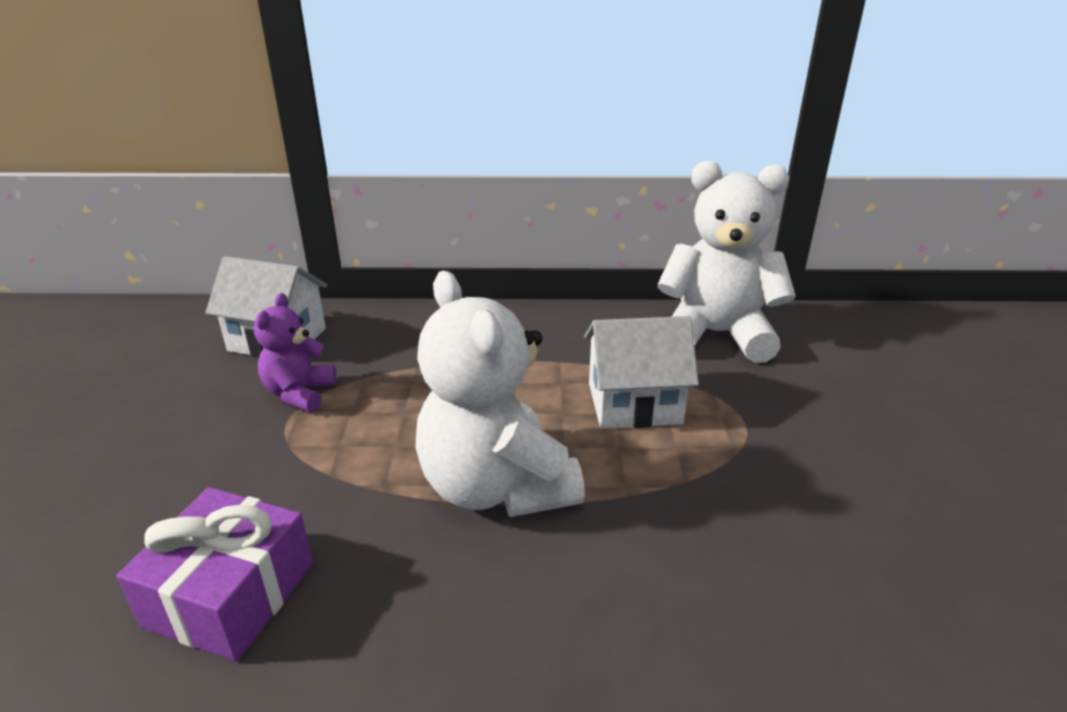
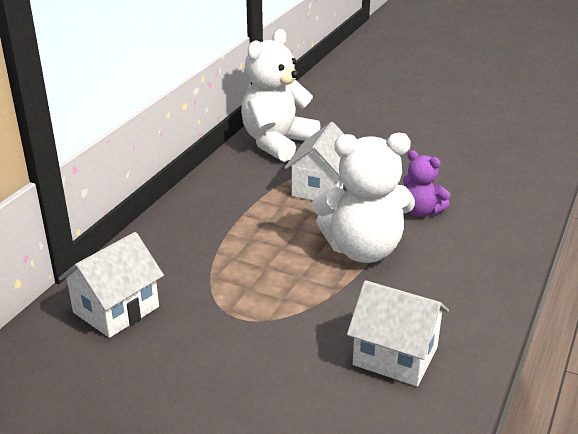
camera: 65 degrees left, 0 degrees up
purple gift [117,487,313,662] -> white house [347,280,449,386]
purple teddy bear [254,293,337,412] -> purple teddy bear moved to [403,150,450,216]

